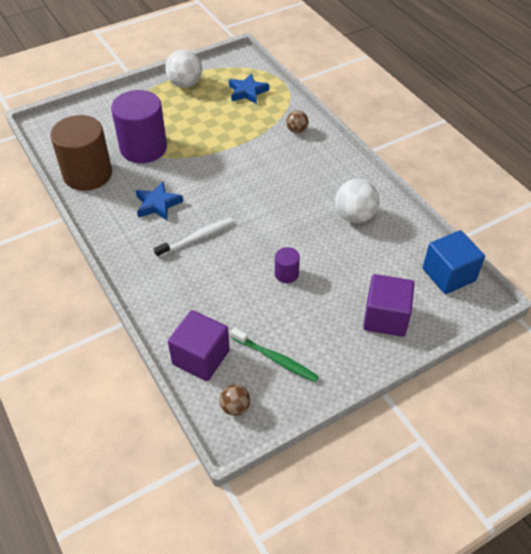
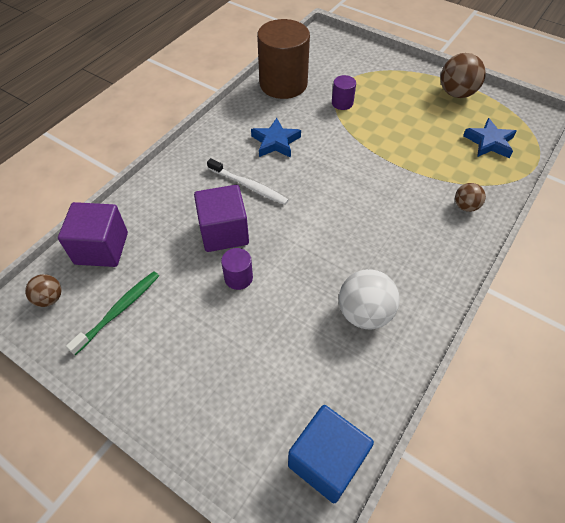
camera: 65 degrees right, 5 degrees up
purple cylinder [111,90,167,163] -> purple cylinder [332,75,356,110], size x0.44
white ball [165,49,202,88] -> brown ball [440,53,486,98]
green toothbrush [231,328,319,382] -> green toothbrush turned 150 degrees counterclockwise [66,271,159,355]
purple cube [363,274,415,337] -> purple cube moved to [194,185,249,252]

